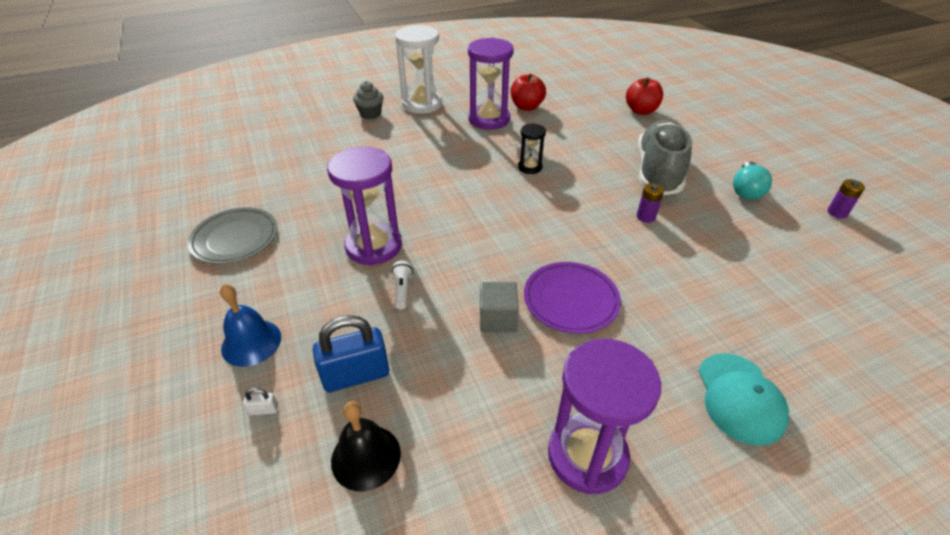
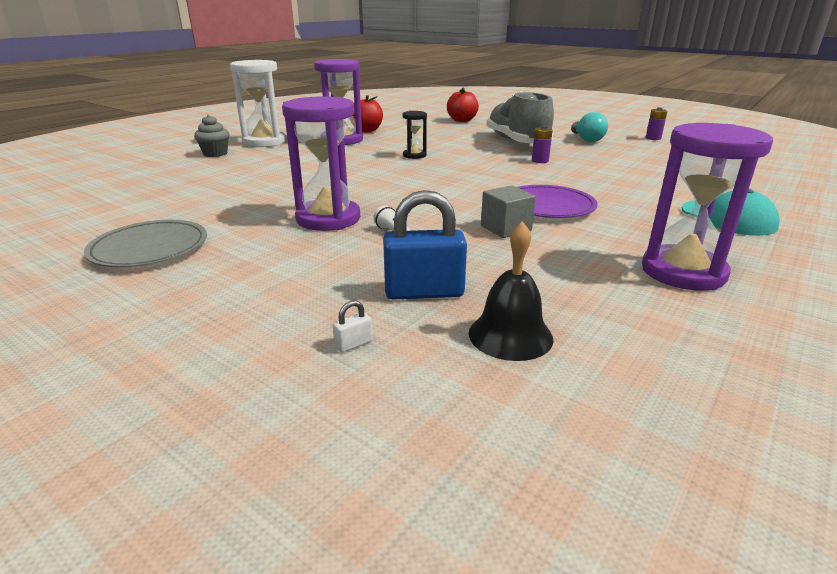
camera: 30 degrees left, 15 degrees down
blue bell [220,284,281,367] -> none
blue padlock [313,315,389,392] -> blue padlock turned 45 degrees clockwise [383,190,467,300]

